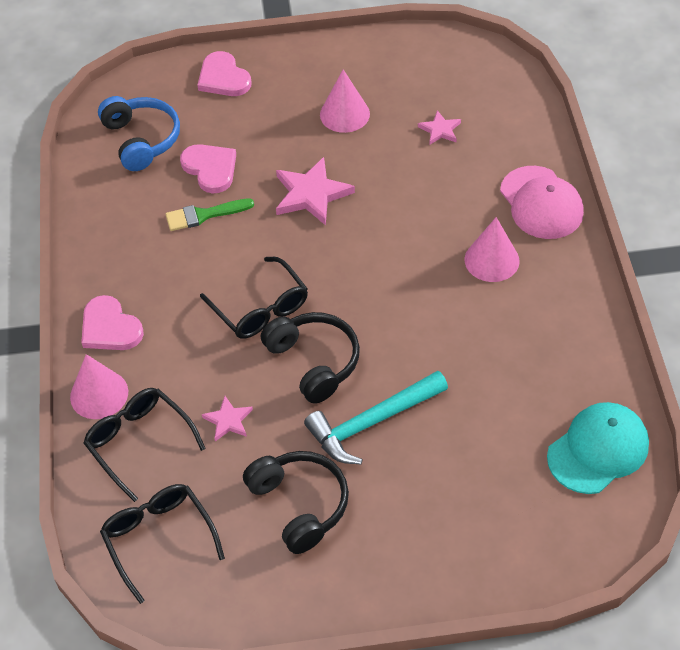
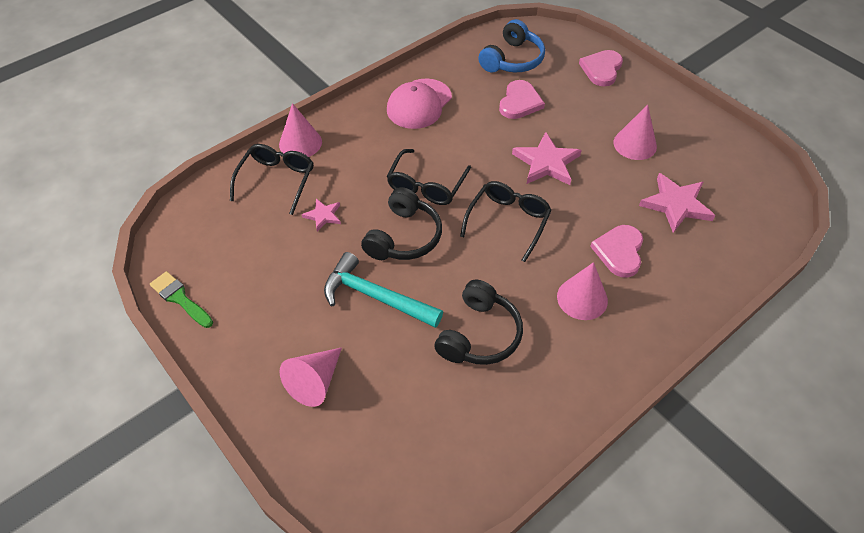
camera: 55 degrees right, 0 degrees up
pink heart [81,295,144,350] -> pink heart moved to [590,225,643,278]
black glasses [100,484,225,604] -> black glasses moved to [460,181,552,262]
green brush [166,198,254,231] -> green brush moved to [150,271,213,328]
black headphones [243,451,349,554] -> black headphones moved to [434,280,523,365]
pink star [418,110,461,145] -> pink star [639,173,715,233], size x1.82
pink cap [500,166,584,239] -> pink cap moved to [387,79,452,129]
turquoise cap [547,402,649,494] -> none
none -> pink cone [279,347,342,407]

